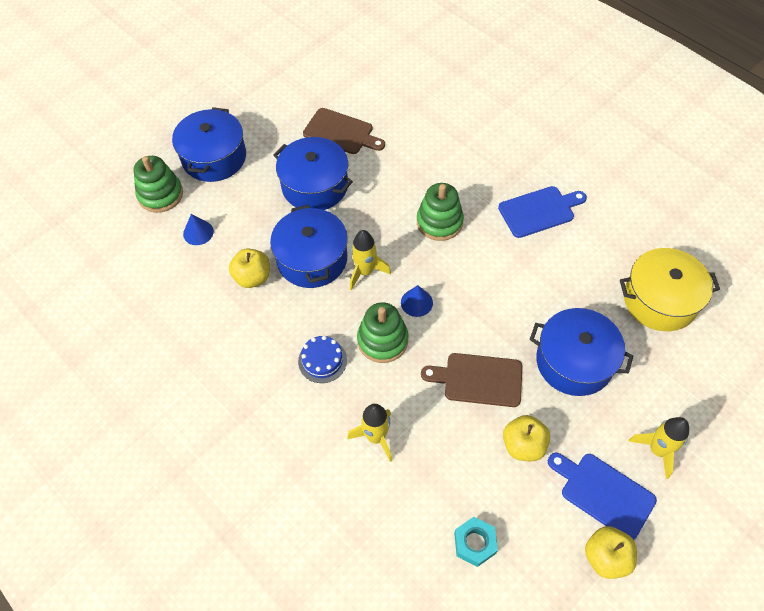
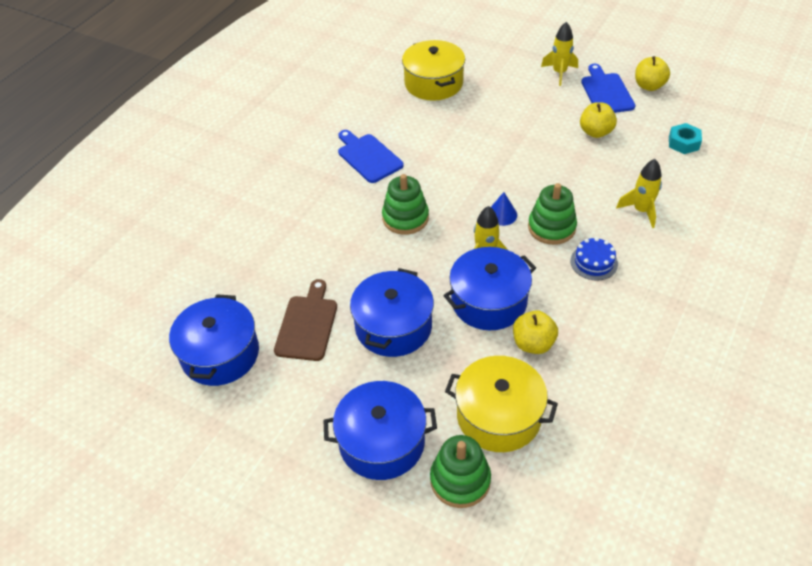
camera: 105 degrees left, 10 degrees down
blue cone [183,214,214,245] -> yellow pot [445,356,558,452]
brown cutting board [421,353,522,407] -> none
blue pot [530,308,633,396] -> blue pot moved to [169,294,259,386]
blue cutting board [548,453,657,540] -> blue cutting board turned 150 degrees clockwise [581,64,636,113]

